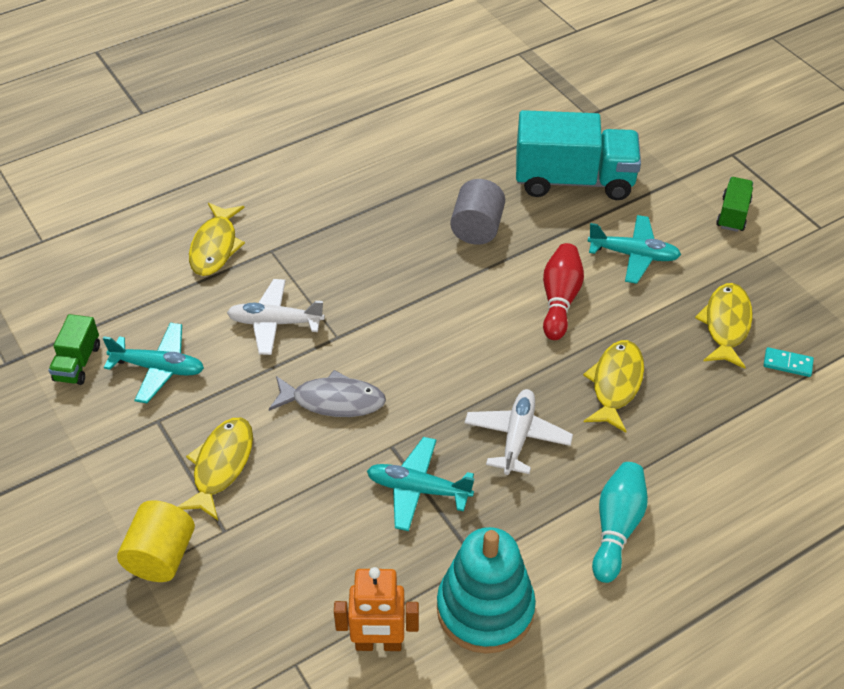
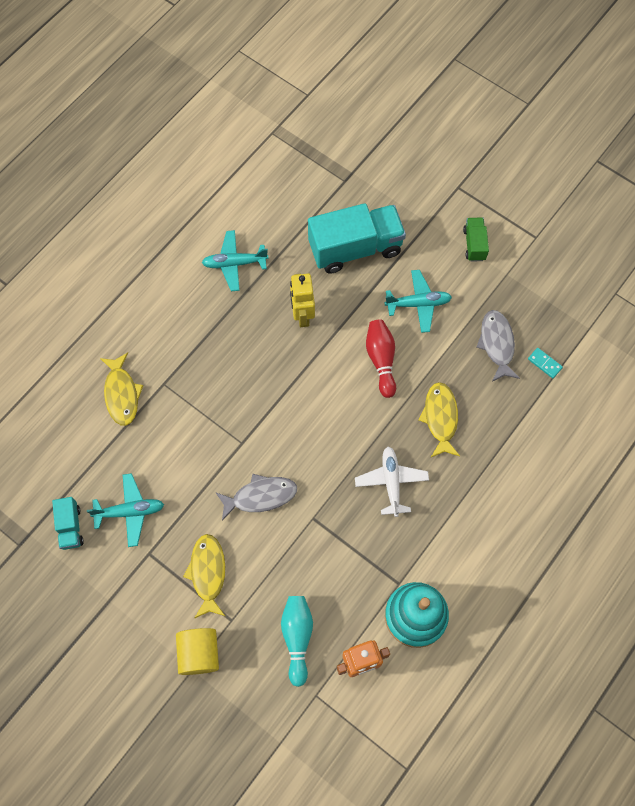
camera: 20 degrees left, 20 degrees up
green truck [48,314,100,385] -> turquoise truck [52,497,84,550]
white plane [227,279,325,355] -> none
turquoise plane [367,437,475,531] -> turquoise plane moved to [202,230,269,291]
grey cylinder [450,179,505,245] -> yellow robot [290,274,315,327]
turquoise bowling pin [592,462,648,583] -> turquoise bowling pin moved to [281,596,313,687]
yellow fish [695,283,753,369] -> grey fish [476,310,520,382]
turquoise domino [764,347,814,377] -> turquoise domino turned 45 degrees clockwise [528,348,563,378]

